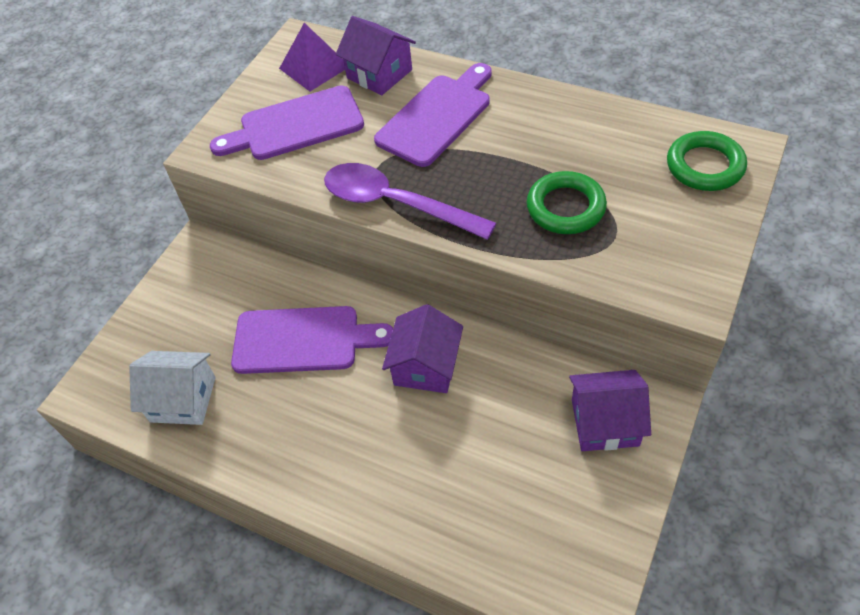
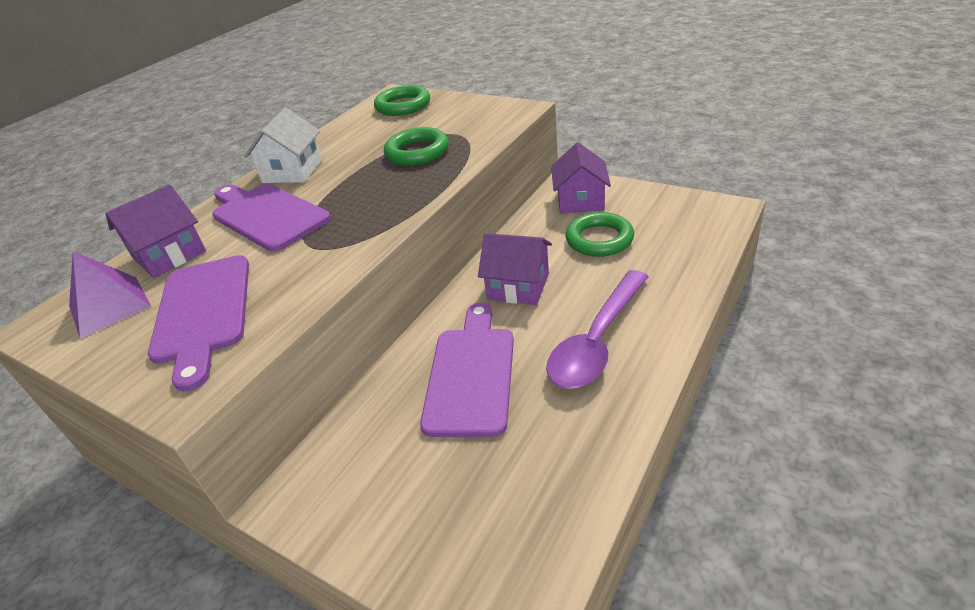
camera: 85 degrees left, 15 degrees down
white house [129,351,216,425] -> white house moved to [244,108,322,183]
purple spoon [324,163,496,240] -> purple spoon moved to [546,270,649,389]
none -> green ring [566,212,634,257]

